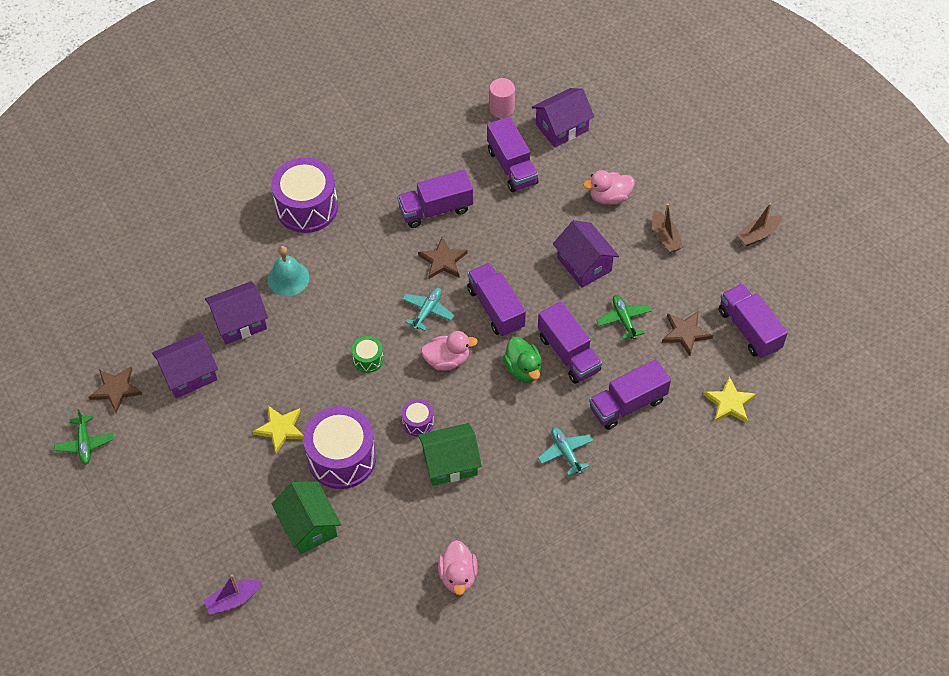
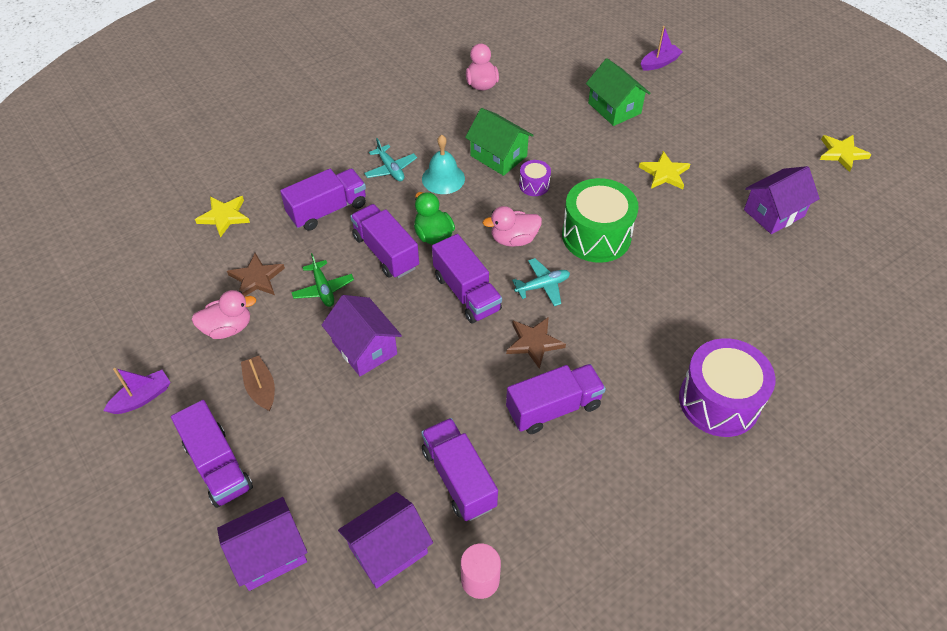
camera: 175 degrees right, 5 degrees down
green plane [54,409,114,465] -> yellow star [820,135,872,172]
brown star [89,366,142,413] -> none
purple house [205,281,268,344] -> purple house moved to [217,497,308,591]
turquoise bell [267,246,309,296] -> turquoise bell moved to [422,135,465,194]
purple drum [303,406,376,489] -> none
green drum [352,336,384,373] -> green drum [562,178,639,263], size x2.16
turquoise plane [402,288,454,331] -> turquoise plane turned 135 degrees counterclockwise [512,258,570,306]
green house [418,423,482,486] -> green house turned 60 degrees clockwise [465,108,534,176]
pink duck [583,170,635,205] -> pink duck moved to [192,290,256,339]
purple truck [719,284,788,359] -> purple truck moved to [171,400,253,508]
brown boat [737,203,782,247] -> purple boat [104,368,170,414]

